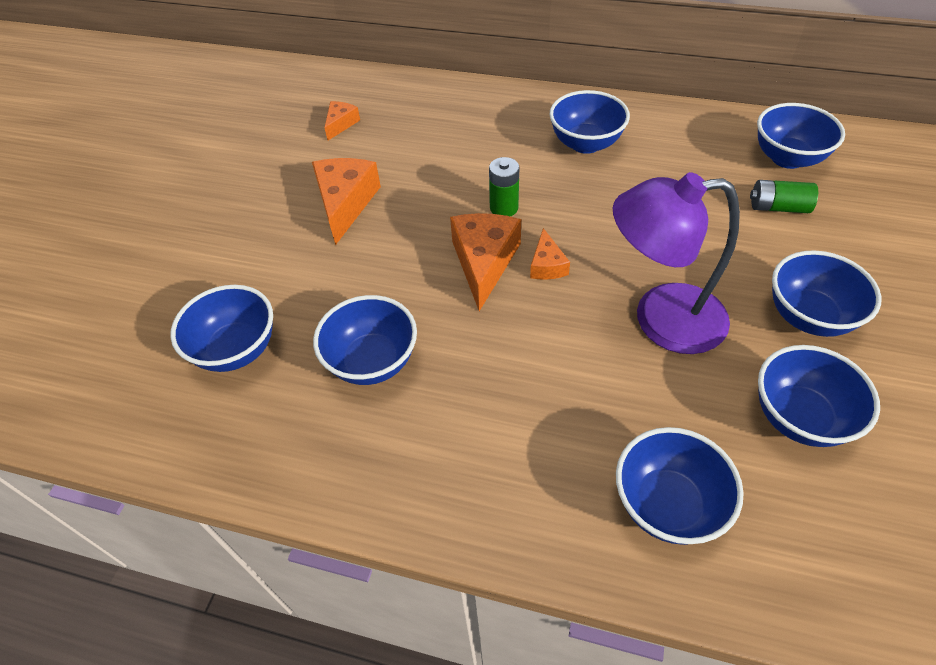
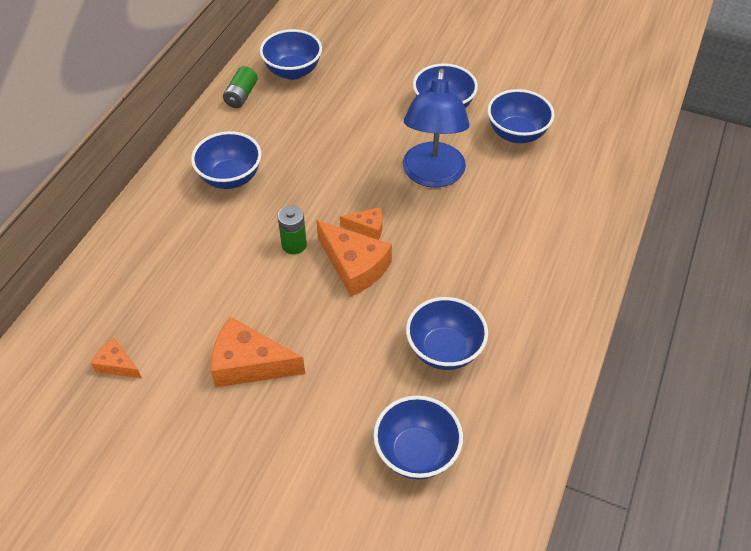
camera: 85 degrees left, 0 degrees up
orange cheese [450,213,521,311] -> orange cheese turned 150 degrees counterclockwise [316,220,392,296]
purple lamp [613,172,740,354] -> blue lamp [403,68,470,187]
blue bowl [616,427,744,545] -> none
green battery [750,180,818,213] -> green battery moved to [223,66,258,108]

